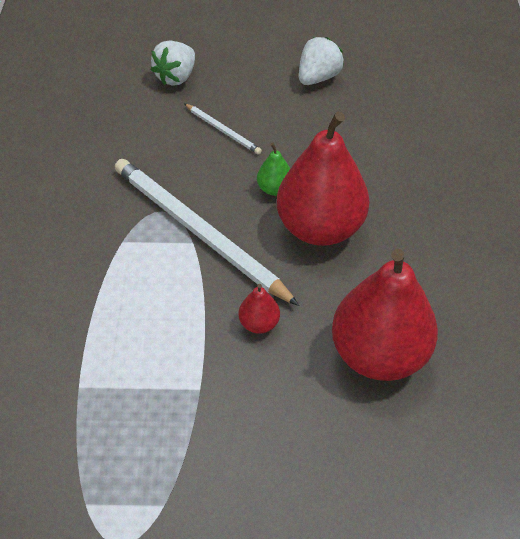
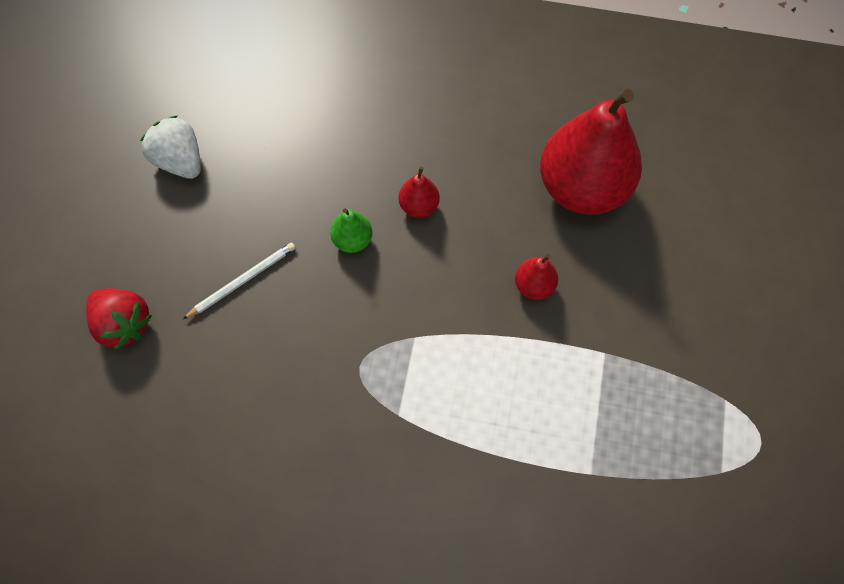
camera: 80 degrees left, 15 degrees up
white pencil [115,159,299,306] -> none
white strawberry [151,41,195,85] -> red strawberry [86,288,152,350]
red pear [277,112,369,246] -> red pear [399,166,440,218], size x0.42

